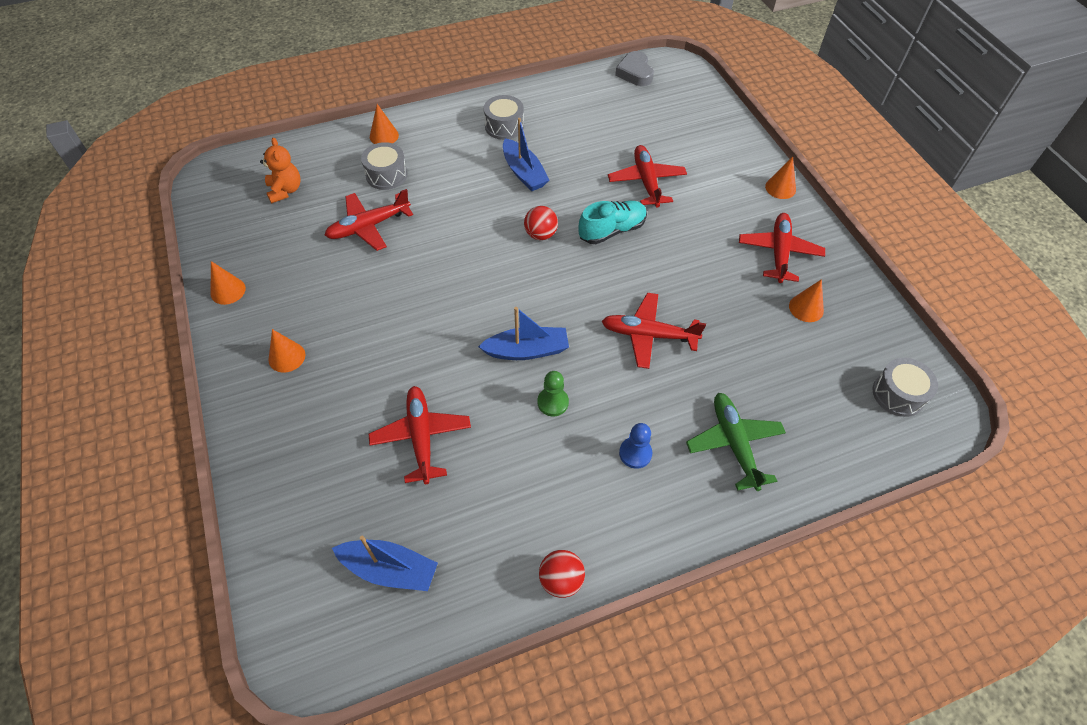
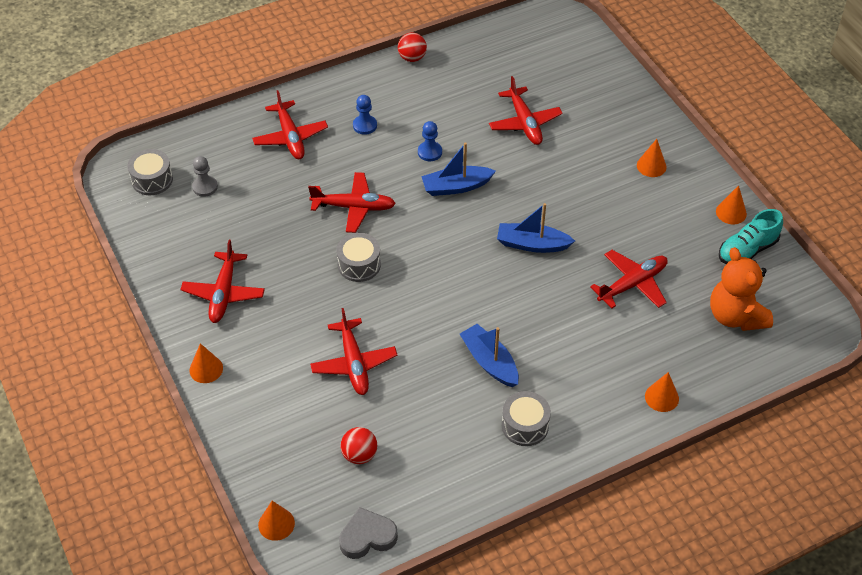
camera: 175 degrees right, 5 degrees down
orange teddy bear [260,138,301,203] -> orange teddy bear [710,247,773,331], size x1.54
blue boat [332,536,438,591] -> blue boat moved to [497,203,575,253]
grey drum [361,142,407,190] -> grey drum moved to [336,233,381,282]
red ball [524,206,558,240] -> red ball moved to [341,427,377,464]
green pawn [537,371,569,416] -> blue pawn [418,121,442,161]
turquoise shoe [578,201,647,244] -> turquoise shoe moved to [719,209,783,264]
grey heart [615,51,654,86] -> grey heart turned 90 degrees counterclockwise [339,507,398,559]
green plane [686,393,786,491] -> red plane [252,90,328,159]
orange cone [789,279,824,322] -> orange cone moved to [258,501,295,541]
none -> grey pawn [192,156,218,197]

